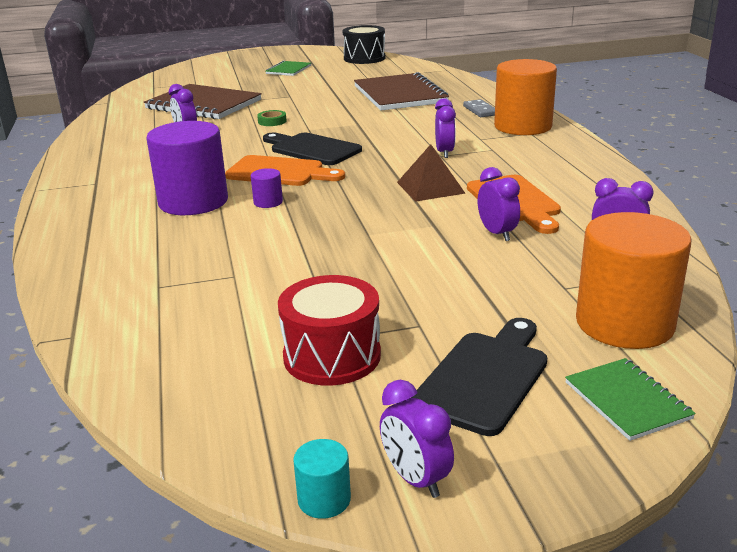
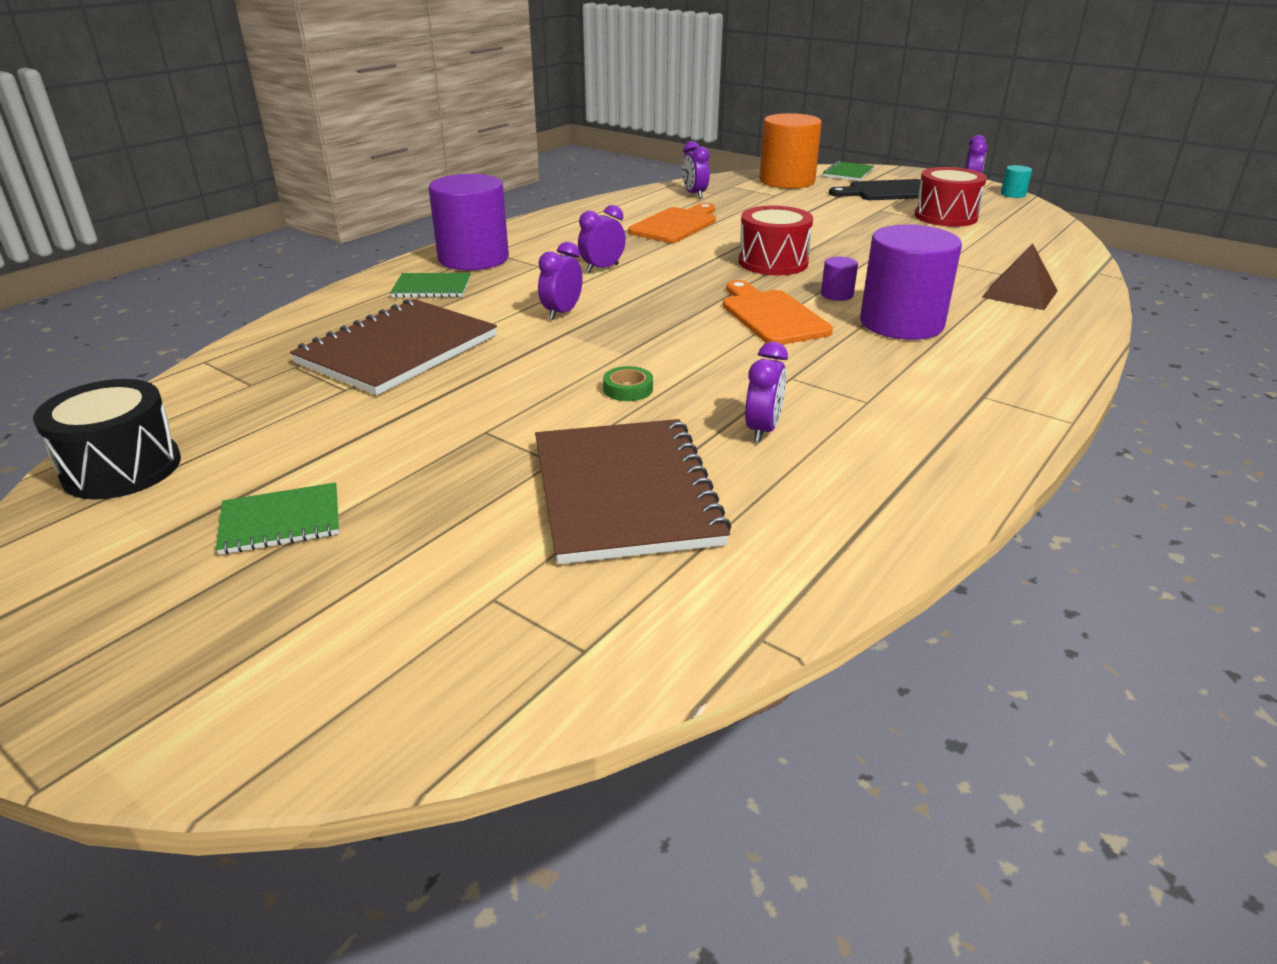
camera: 130 degrees left, 5 degrees up
black cutting board [263,133,362,165] -> none
brown pyramid [397,144,466,202] -> brown pyramid moved to [982,244,1058,310]
grey domino [463,99,495,117] -> green notebook [390,273,471,298]
purple clock [478,167,520,241] -> purple clock moved to [538,242,583,320]
orange cylinder [494,59,557,135] -> purple cylinder [429,174,509,271]
none -> red drum [739,206,813,275]

